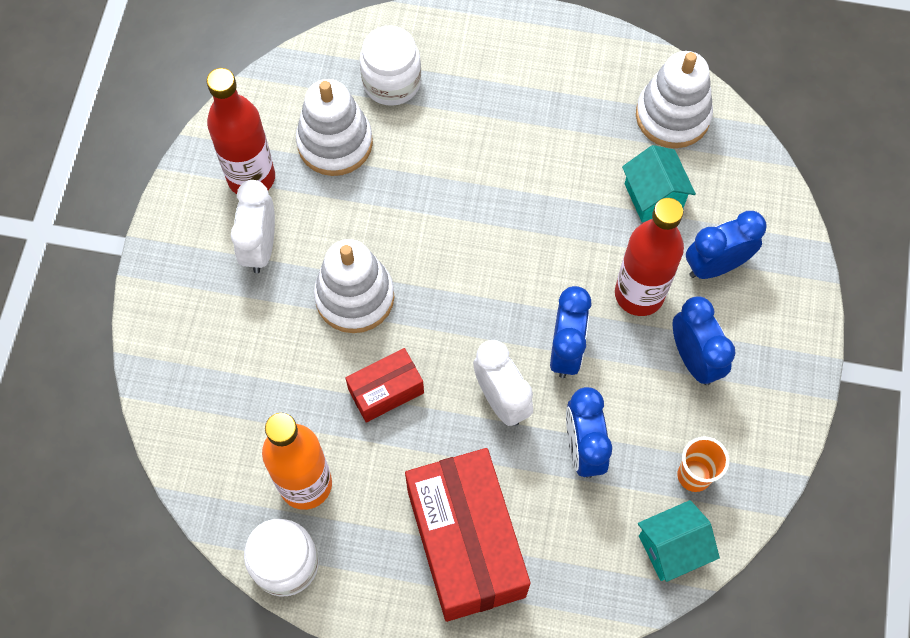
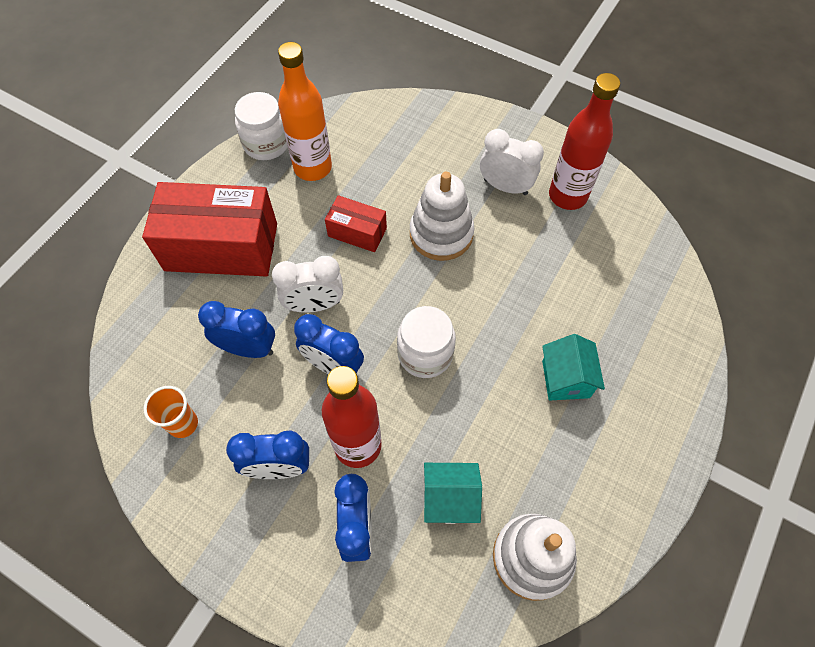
camera: 110 degrees right, 5 degrees down
white stacking toy [296,79,373,176] -> none
red box [346,348,424,423] -> red box turned 60 degrees counterclockwise [325,195,387,252]
white jar [360,26,421,106] -> white jar moved to [397,306,456,378]
turquoise house [638,500,720,582] -> turquoise house moved to [542,334,605,401]

